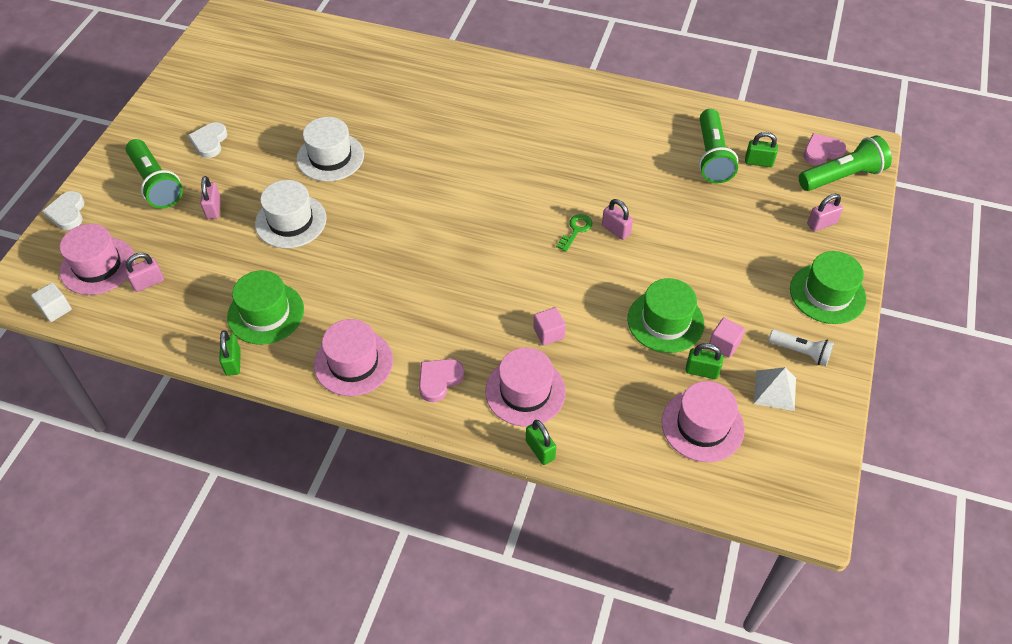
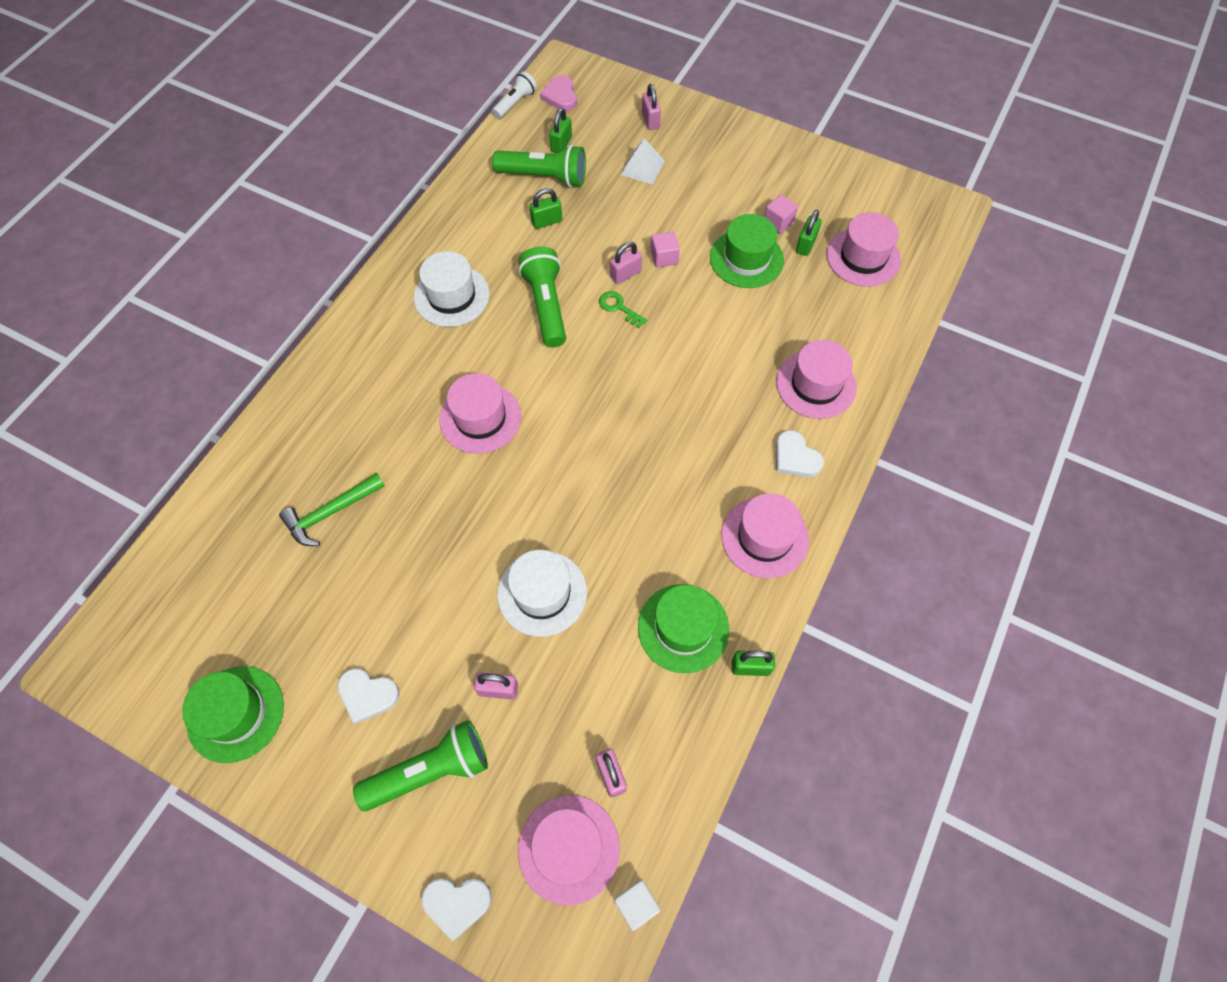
camera: 80 degrees left, 10 degrees up
white hat [296,117,364,182] -> white hat moved to [414,251,490,327]
pink heart [419,359,464,402] -> white heart [775,430,824,477]
green padlock [526,420,556,465] -> green padlock moved to [529,188,562,229]
pink cube [533,307,566,346] -> pink cube moved to [651,231,680,268]
white pyramid [754,367,796,411] -> white pyramid moved to [621,138,665,185]
white flashlight [768,329,834,366] -> white flashlight moved to [492,71,537,119]
green hat [790,251,866,324] -> green hat moved to [182,666,284,763]
green flashlight [799,135,892,191] -> green flashlight moved to [518,246,566,348]
none -> green hammer [279,473,385,546]
none -> pink hat [439,373,521,454]

